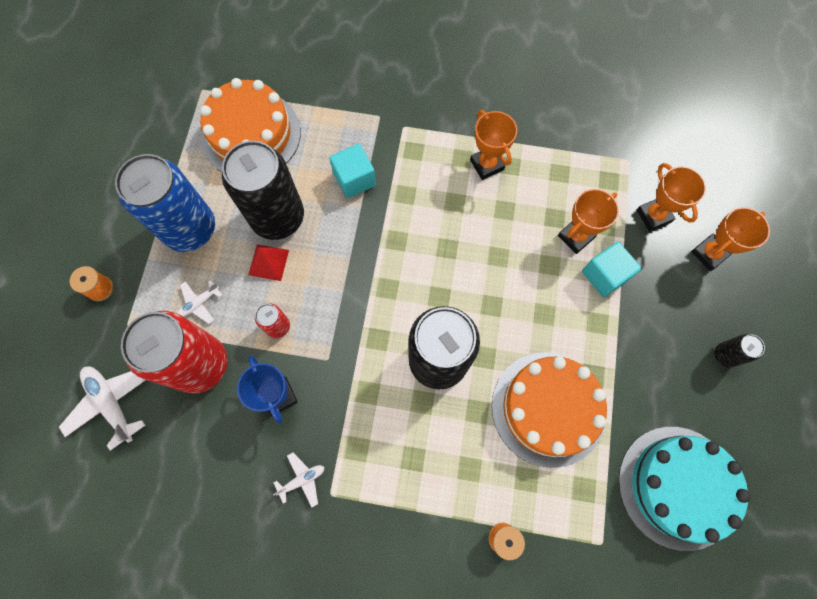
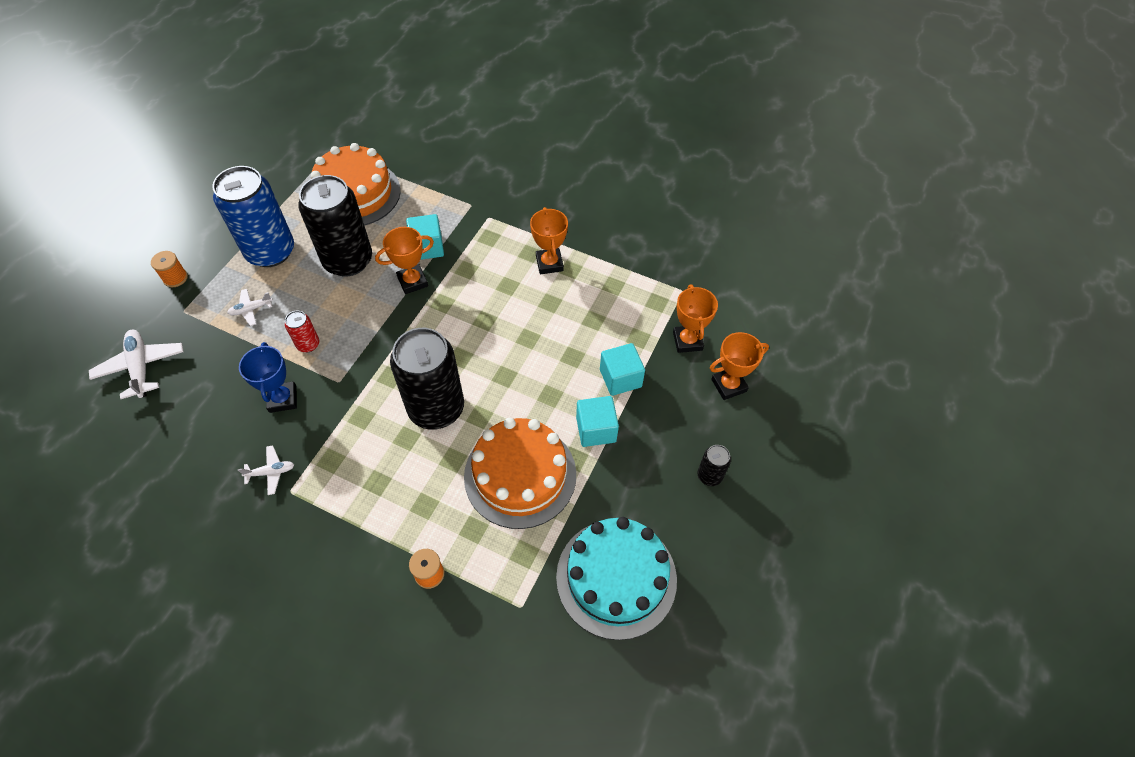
camera: 15 degrees right, 15 degrees down
red can [121,311,227,393] -> none
red pyramid [248,244,289,281] -> none
orange trophy [558,189,619,254] -> orange trophy moved to [375,227,434,294]
none -> turquoise cube [576,396,619,447]

